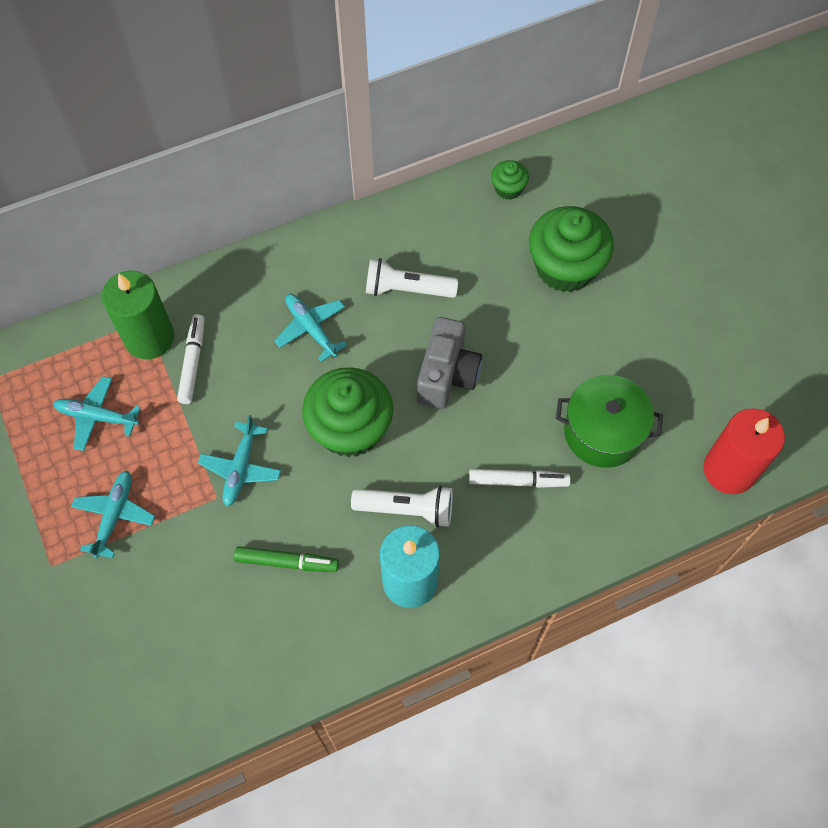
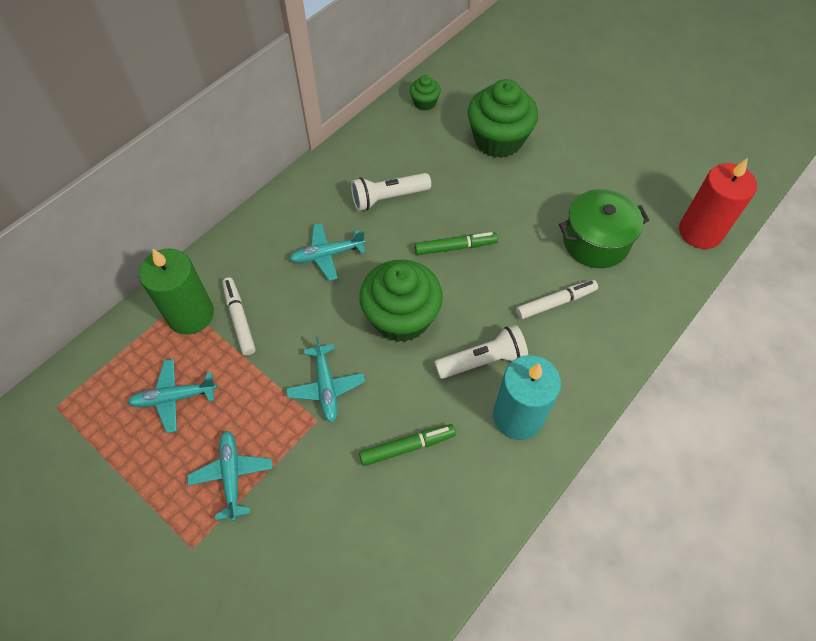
camera: 25 degrees left, 5 degrees down
turquoise plane [274,294,347,362] -> turquoise plane turned 45 degrees counterclockwise [289,223,366,281]
grey camera [417,317,482,409] -> green marker [414,232,498,255]

